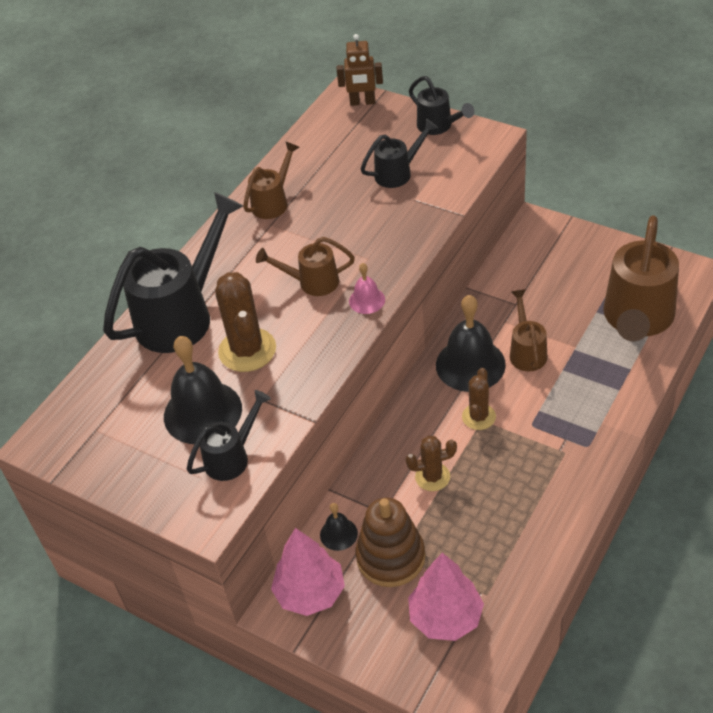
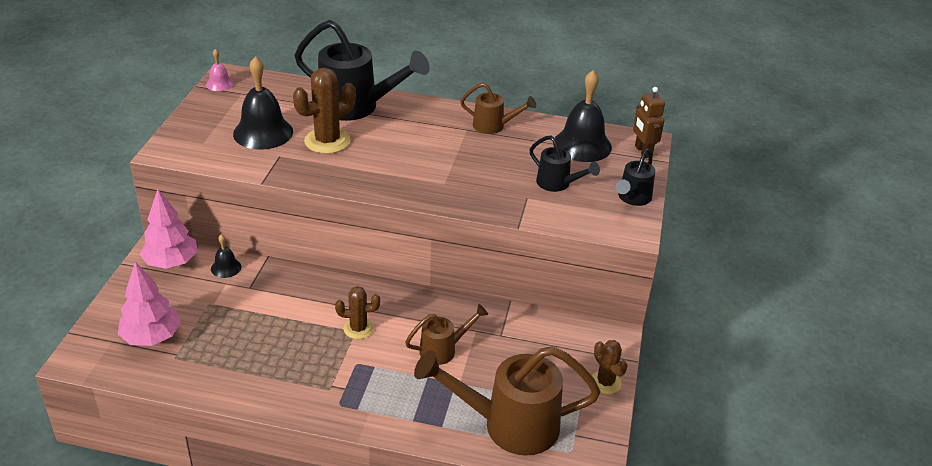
camera: 65 degrees right, 10 degrees down
black watering can [187,390,271,481] -> none
brown watering can [256,237,355,296] -> none
pink bell [349,263,385,314] -> pink bell moved to [206,49,234,91]
brown stacking toy [356,498,425,587] -> none
brown cactus [406,436,457,491] -> brown cactus moved to [591,340,628,394]
black bell [436,295,506,392] -> black bell moved to [553,70,612,162]

